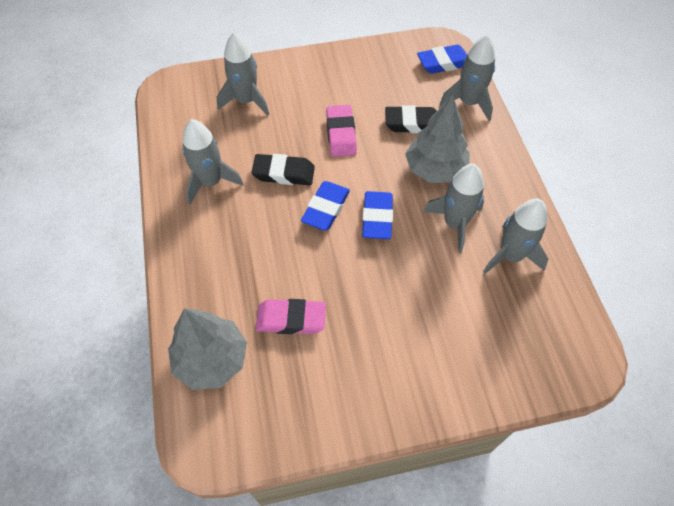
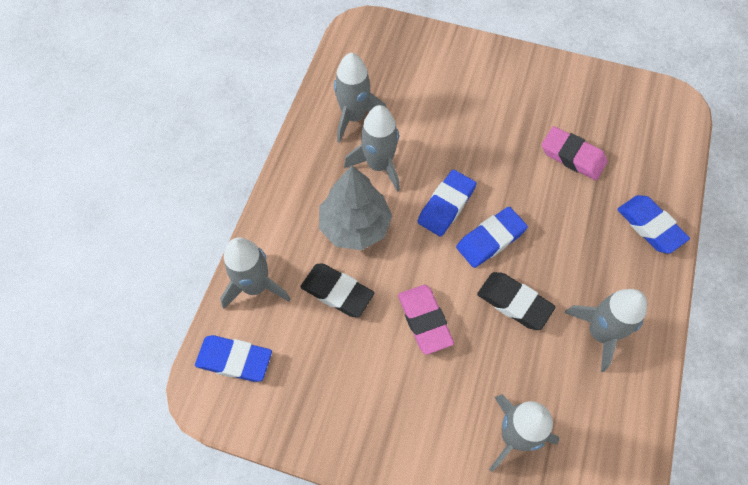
camera: 150 degrees left, 5 degrees up
grey tree [168,309,247,390] -> none
pink eraser [326,105,357,157] -> pink eraser turned 45 degrees counterclockwise [398,285,454,355]
none -> blue eraser [617,195,690,254]

